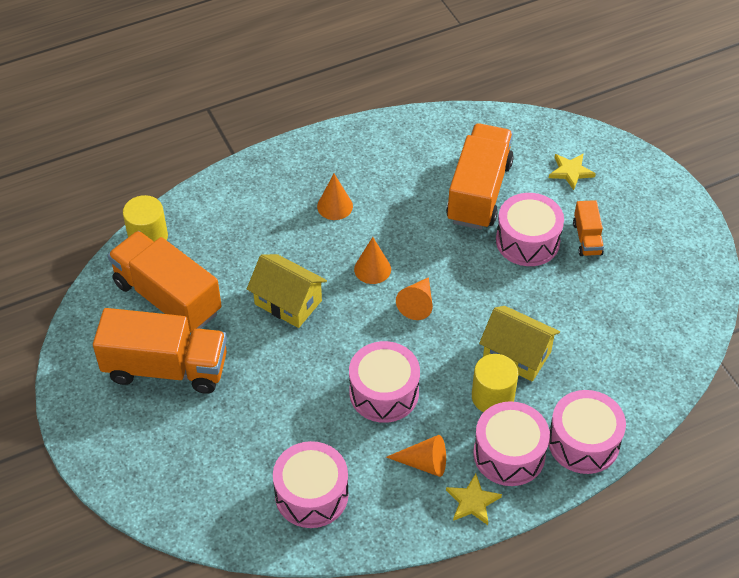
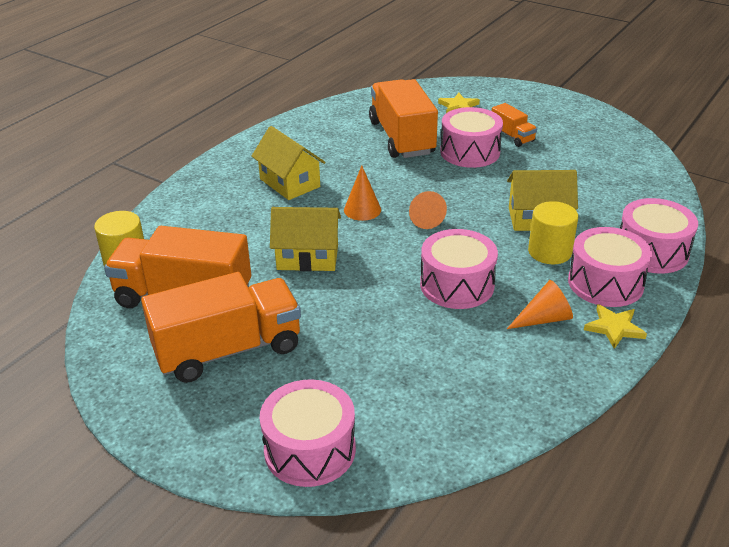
camera: 30 degrees left, 15 degrees down
pink drum [273,441,349,528] -> pink drum moved to [260,379,356,487]
orange cone [317,174,353,220] -> yellow house [251,126,325,200]

